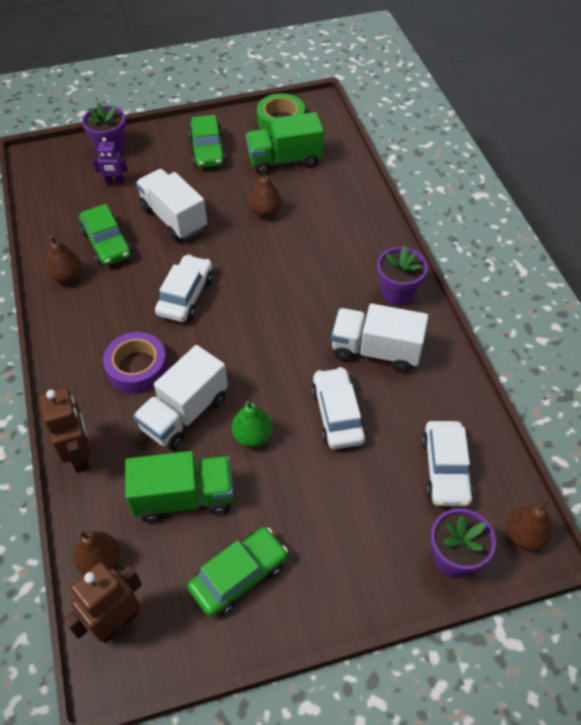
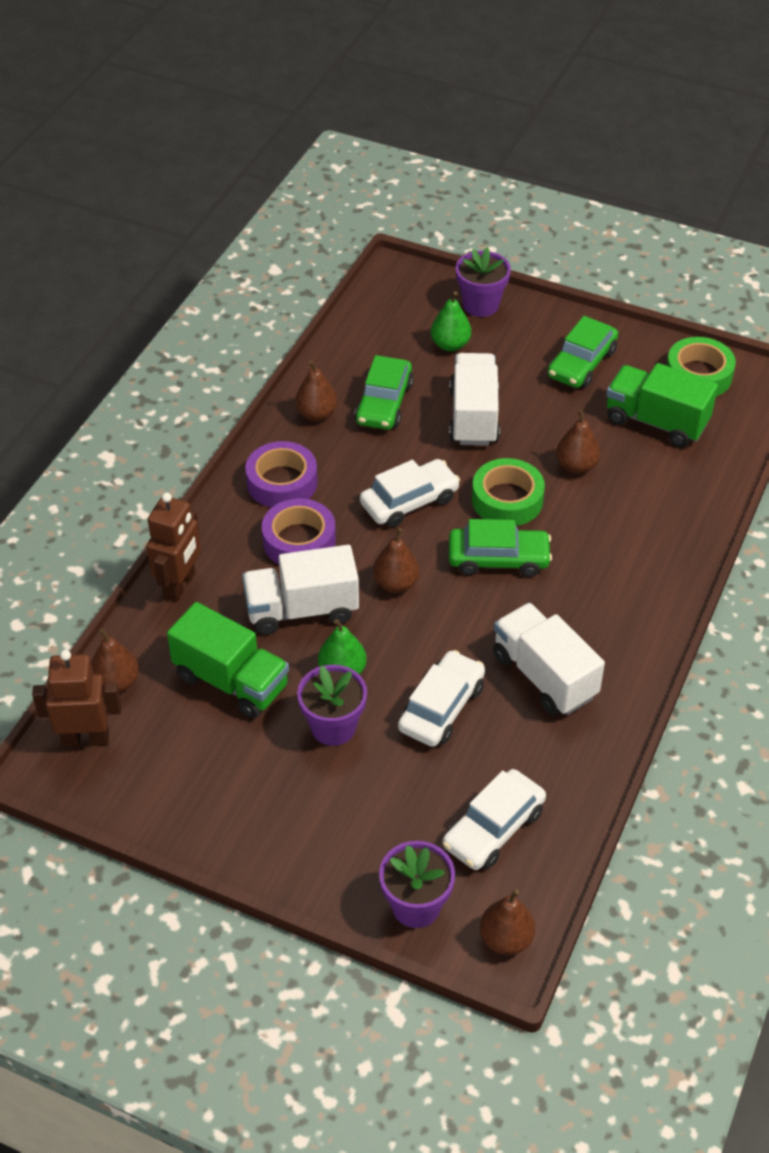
camera: 40 degrees right, 5 degrees down
purple robot [93,138,128,185] -> green pear [431,291,471,351]
green car [187,527,288,617] -> green car moved to [449,519,552,577]
purple flower pot [377,246,428,306] -> purple flower pot moved to [297,665,367,746]
none -> purple tape [245,441,318,508]
none -> brown pear [373,528,419,593]
none -> green tape [472,458,545,526]

